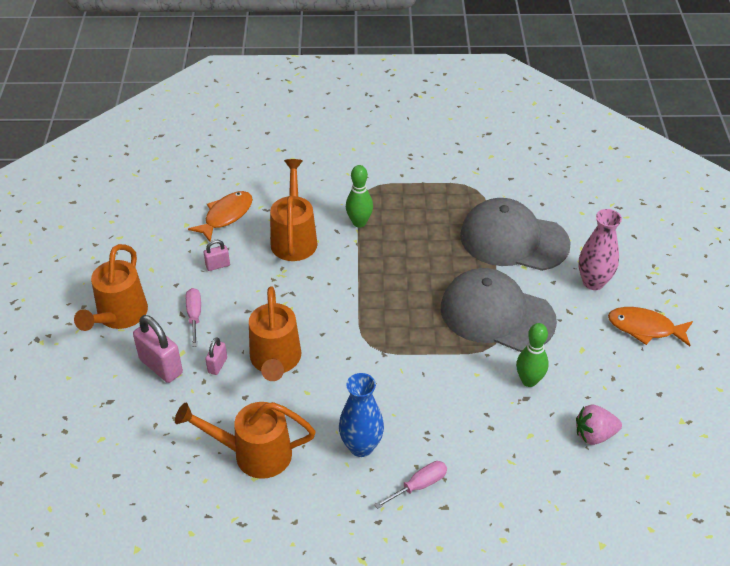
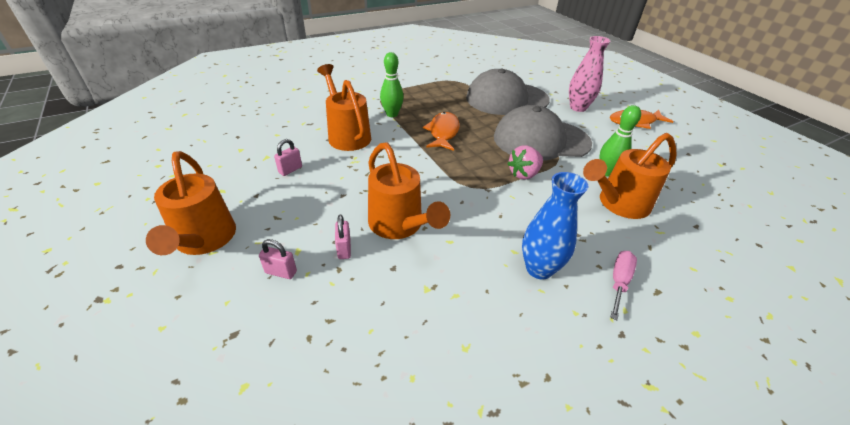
camera: 30 degrees left, 5 degrees down
pink padlock [133,315,183,383] -> pink padlock [259,239,297,279], size x0.53
orange watering can [175,402,316,479] -> orange watering can moved to [583,133,677,219]
pink screwdriver [186,288,201,347] -> none
orange fish [188,191,253,242] -> orange fish moved to [423,112,460,151]
pink strawberry [576,405,622,445] -> pink strawberry moved to [507,145,543,180]

